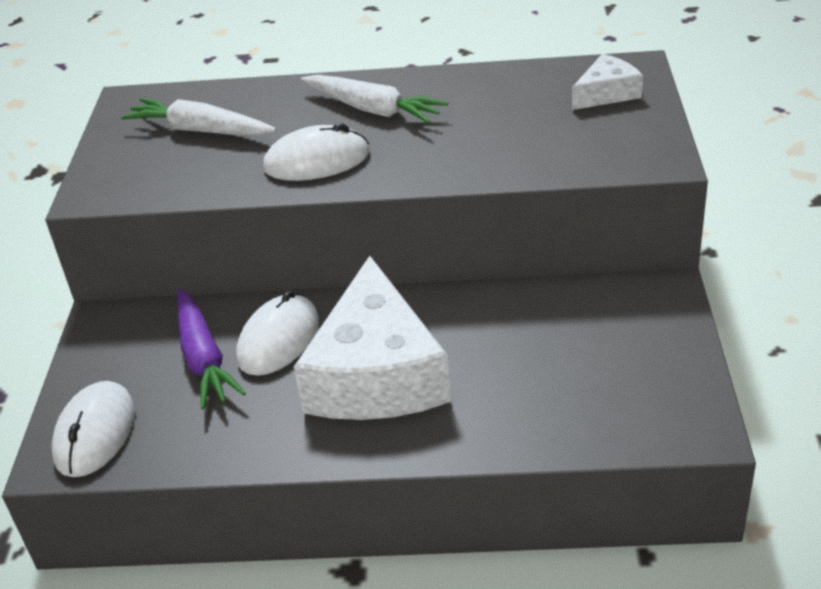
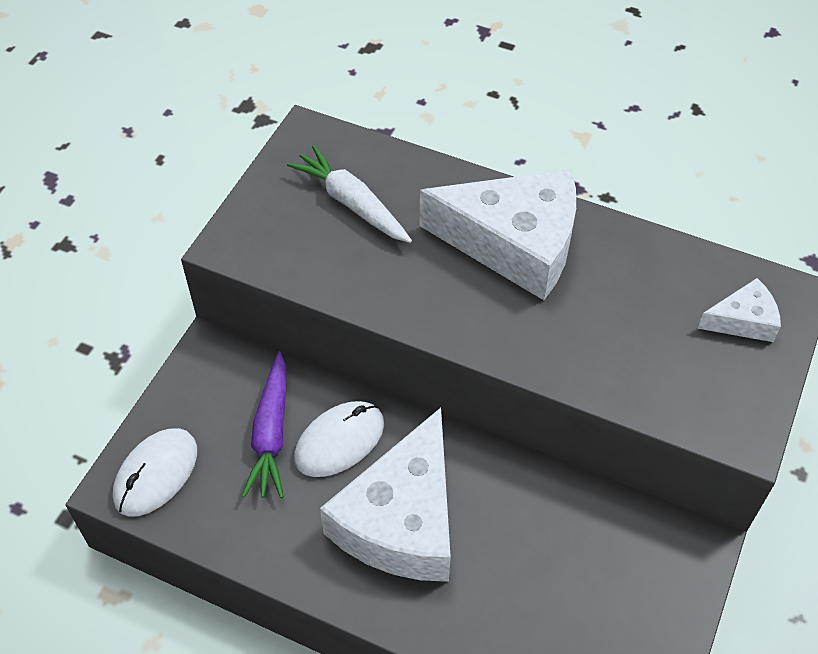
camera: 20 degrees right, 15 degrees up
white mouse [263,123,369,181] -> none
white carrot [301,75,448,124] -> white cheese [420,169,576,300]

